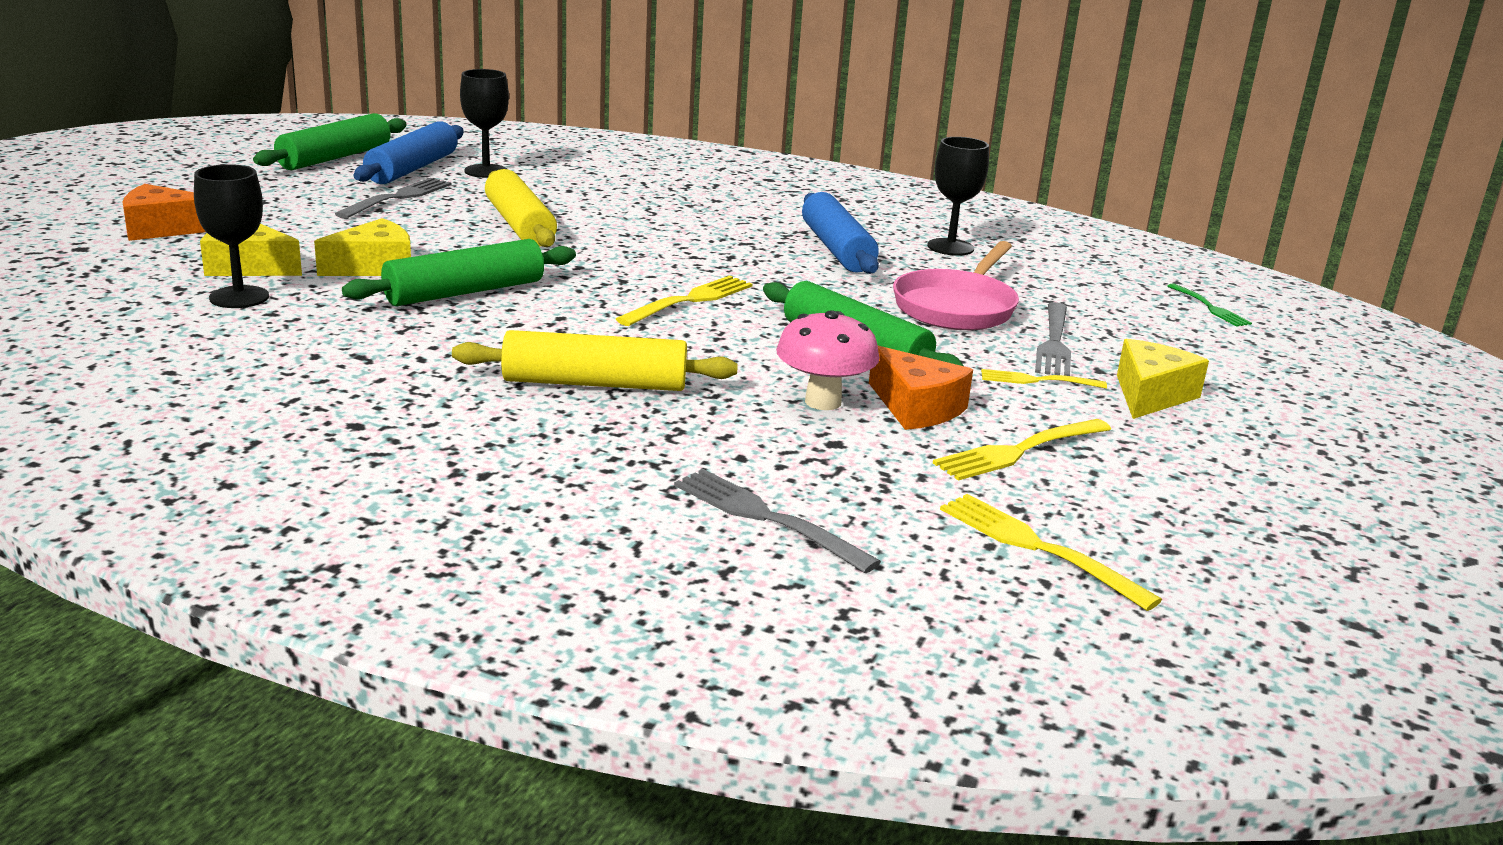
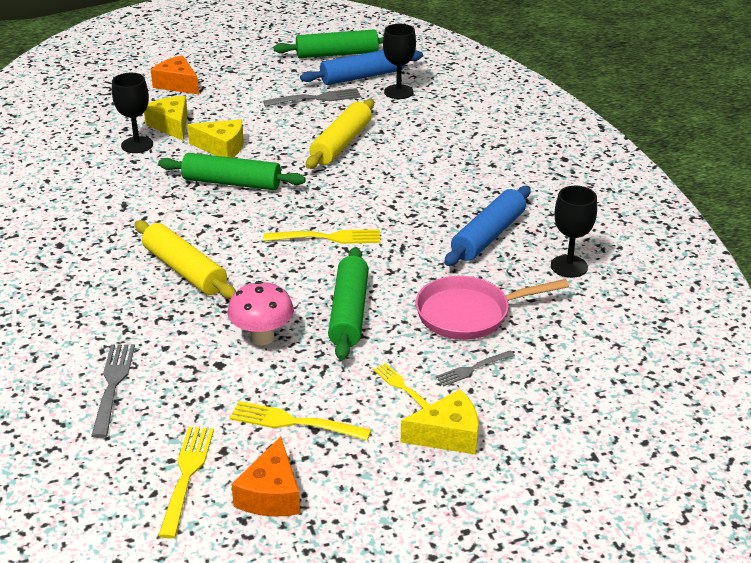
camera: 50 degrees right, 10 degrees up
orange cheese [869,346,973,430] -> orange cheese moved to [231,436,300,516]
grey fork [1035,302,1071,376] -> grey fork [435,350,515,386], size x0.64
green fork [1167,283,1252,327] -> none

